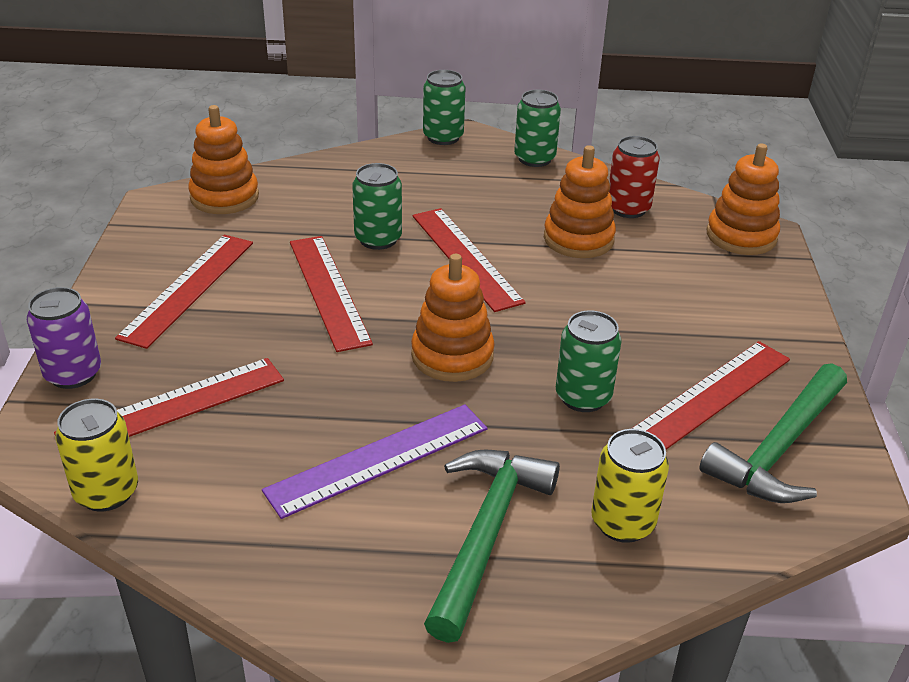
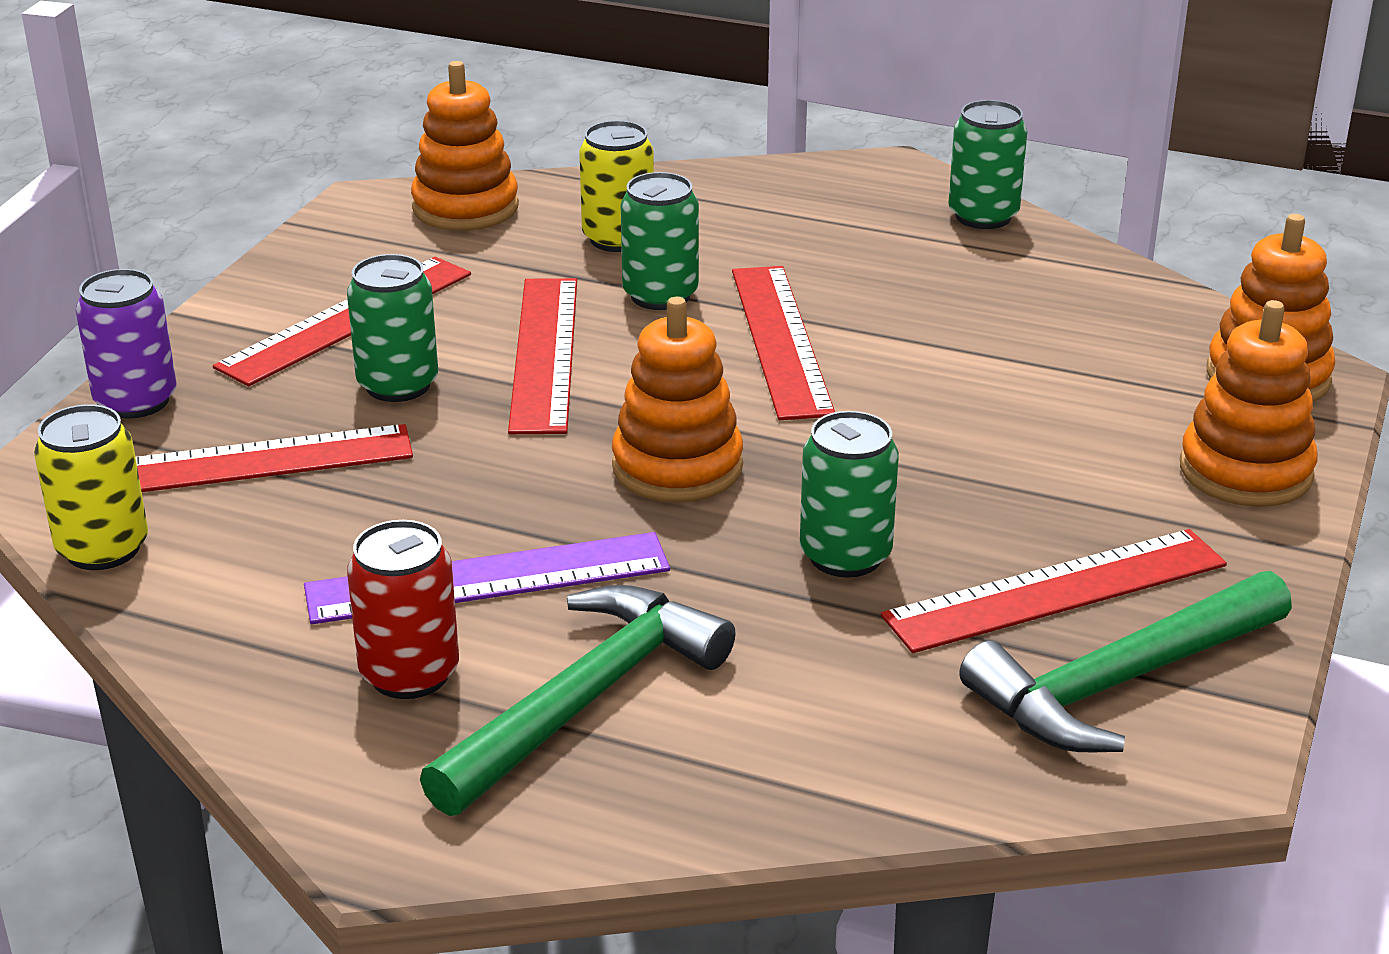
camera: 20 degrees right, 5 degrees down
green can [423,70,466,145] -> green can moved to [347,254,438,402]
orange stacking toy [544,145,616,258] -> orange stacking toy moved to [1180,300,1318,507]
yellow can [591,429,669,543] -> yellow can moved to [579,120,654,252]
red can [609,136,660,218] -> red can moved to [347,520,459,699]

